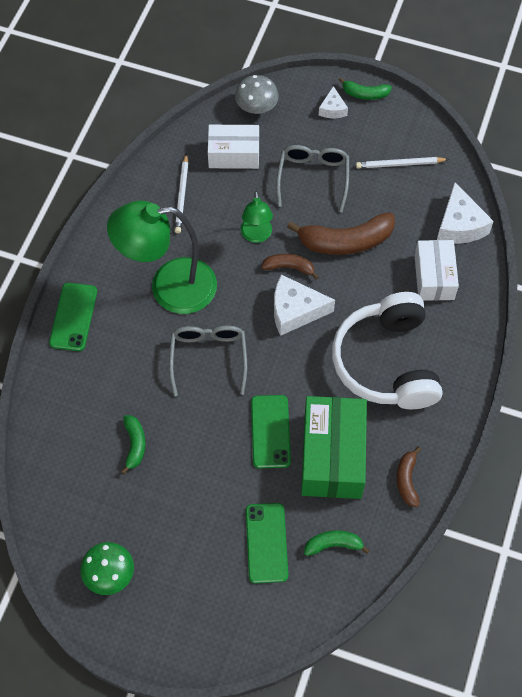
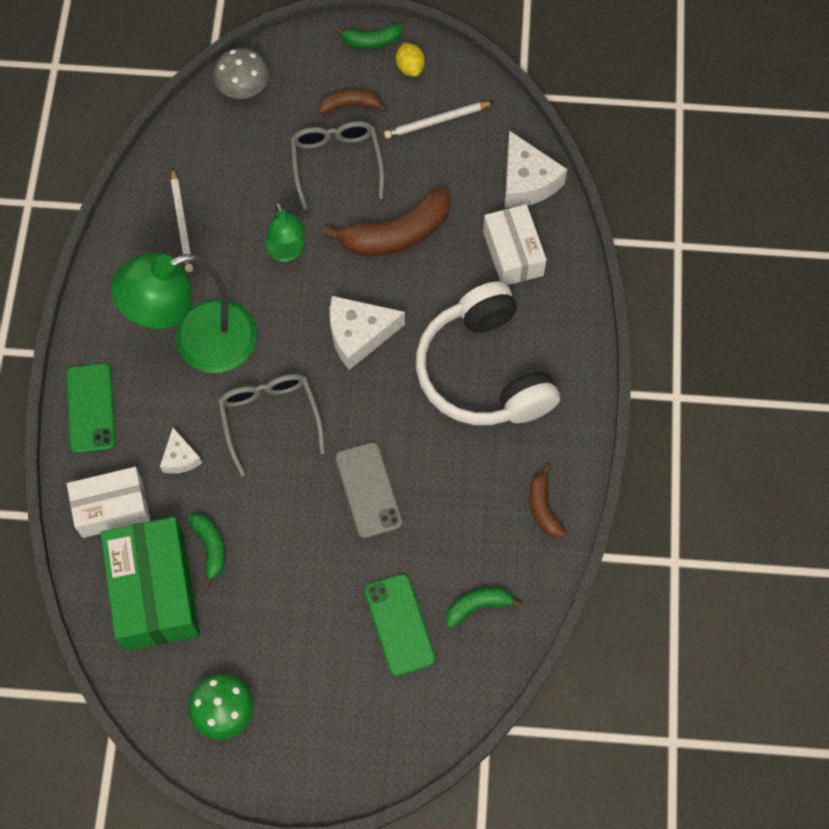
camera: 15 degrees left, 5 degrees up
white box [208,125,259,169] -> white box moved to [67,467,151,538]
green phone [251,395,291,468] -> grey phone [336,442,402,538]
brown banana [261,254,319,279] -> brown banana moved to [318,89,387,114]
green box [301,396,367,499] -> green box moved to [101,517,200,651]
white cheese [319,86,348,118] -> white cheese moved to [160,428,202,474]
none -> yellow lemon [396,43,425,77]

